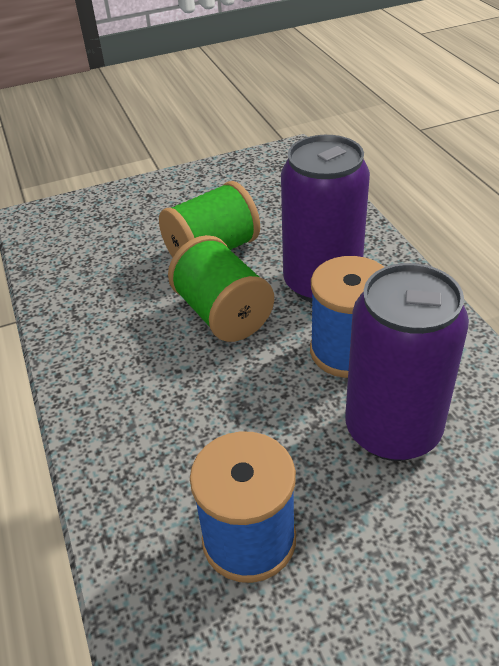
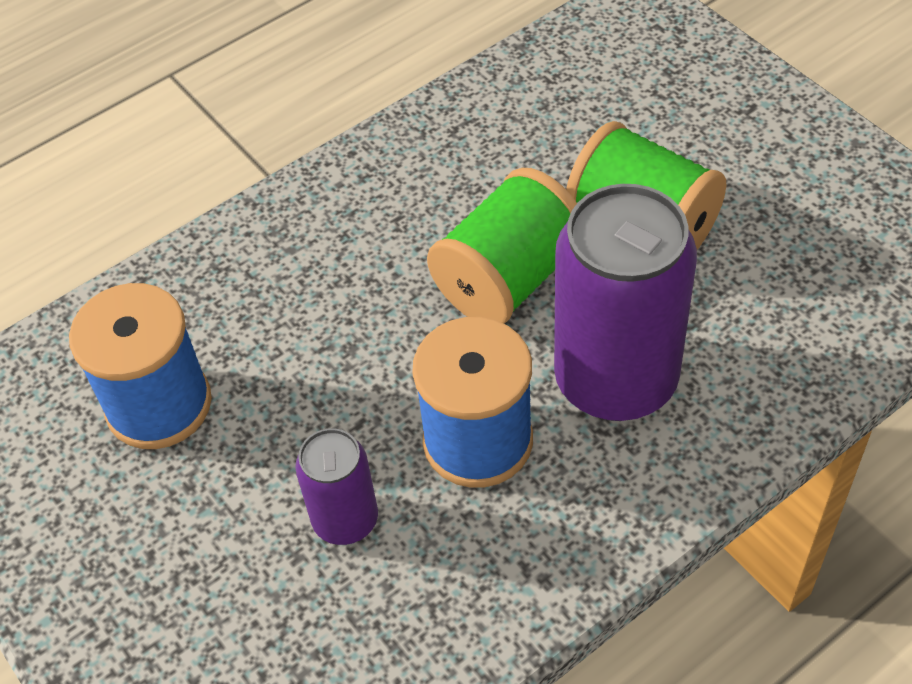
camera: 75 degrees right, 10 degrees up
purple can [345,263,469,461] -> purple can [295,428,378,545], size x0.52

